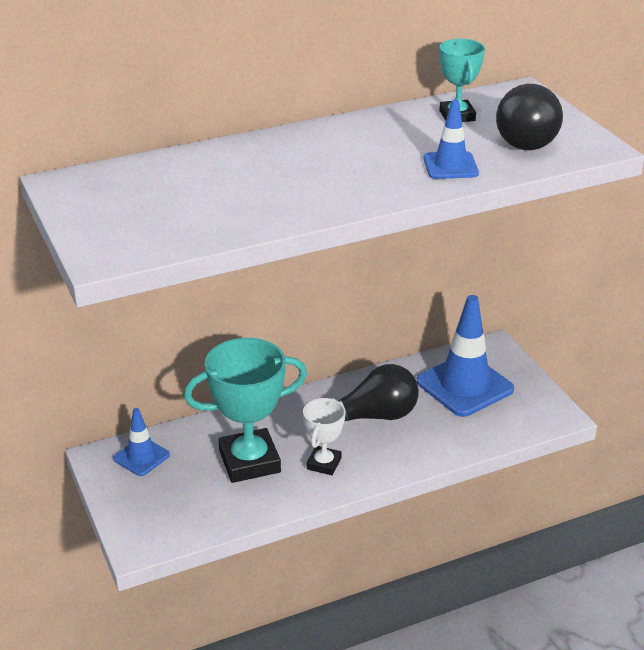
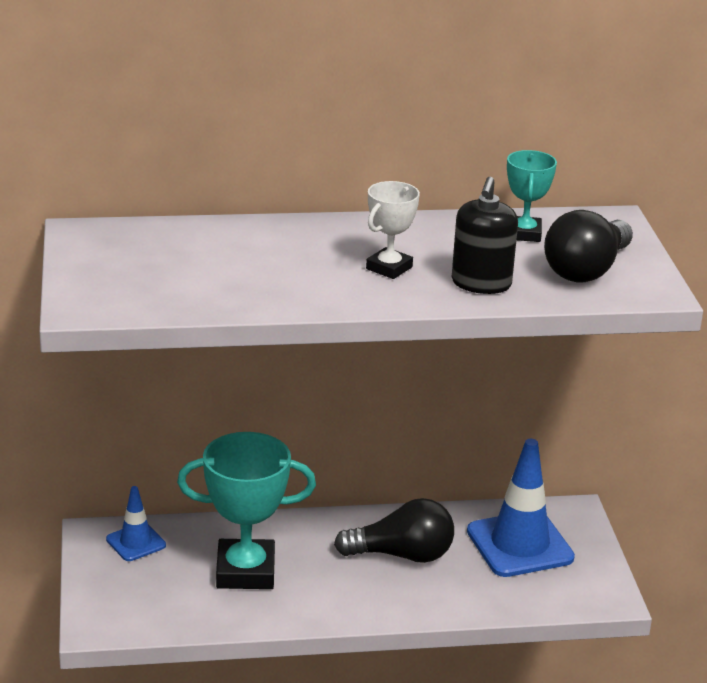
camera: 15 degrees right, 5 degrees down
white trophy [303,398,345,475] -> white trophy moved to [366,181,420,279]
blue traffic cone [423,100,479,179] -> black soap dispenser [452,176,518,294]

